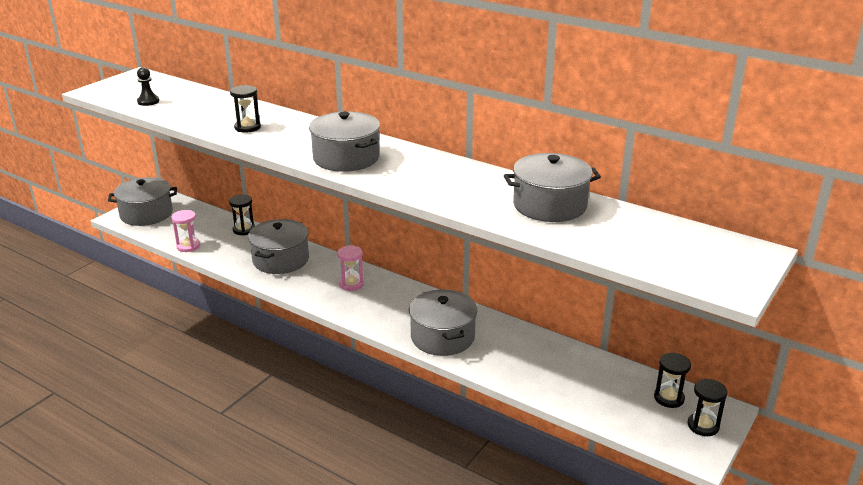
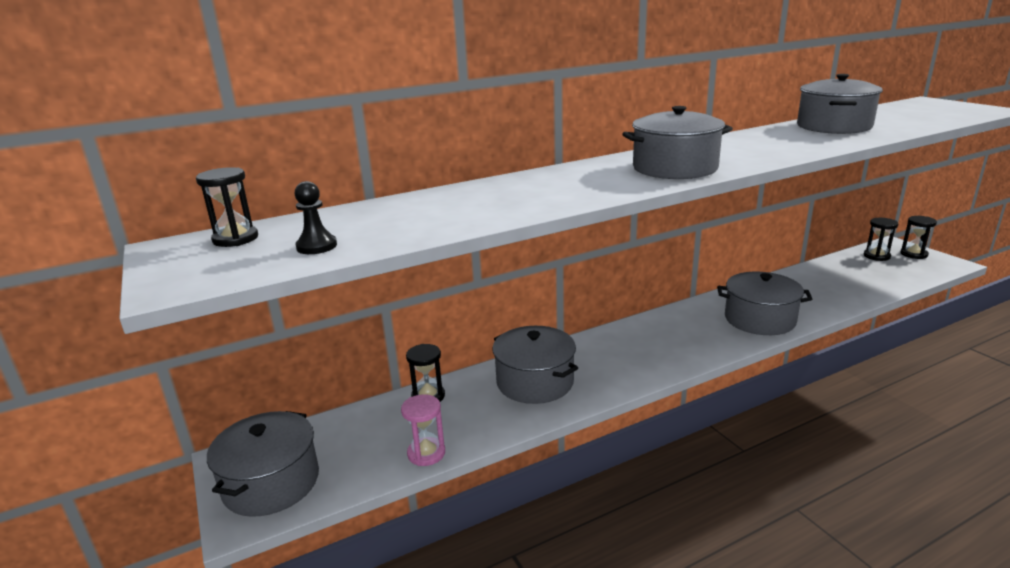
camera: 60 degrees left, 5 degrees down
black hourglass [230,85,261,133] -> black hourglass moved to [196,167,258,247]
pink hourglass [337,246,364,291] -> none

